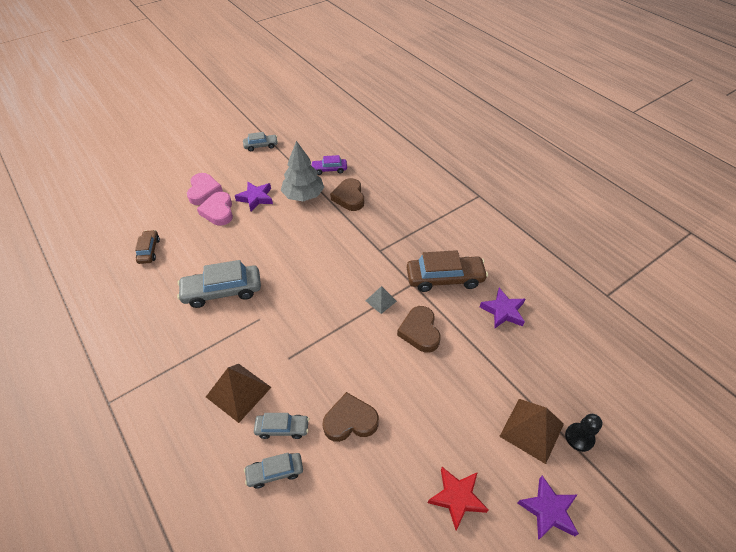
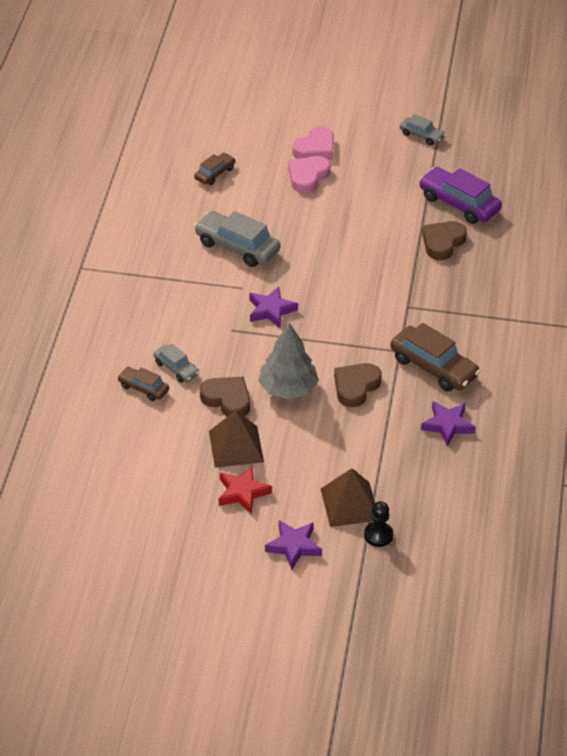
camera: 45 degrees right, 5 degrees down
brown pyramid [206,364,271,423] -> brown pyramid moved to [209,410,264,468]
purple star [235,182,273,212] -> purple star moved to [250,286,298,328]
grey car [244,453,303,489] -> brown car [117,367,169,401]
grey tree [281,141,324,201] -> grey tree moved to [258,323,319,399]
purple car [311,155,347,175] -> purple car [419,167,502,224], size x1.79
grey pyramid [366,286,397,314] -> none

